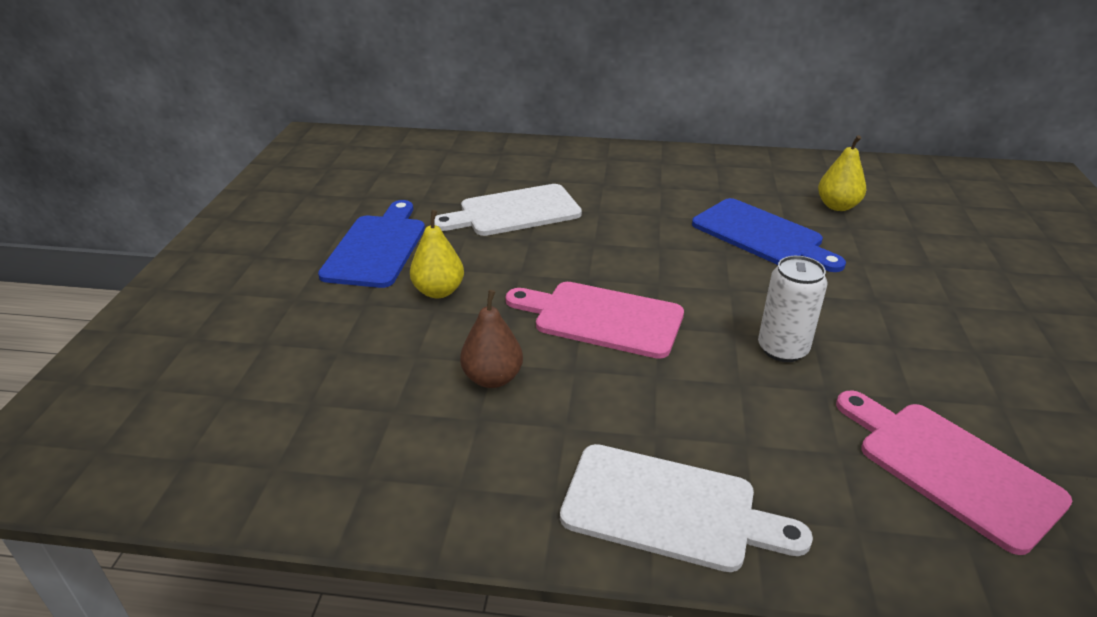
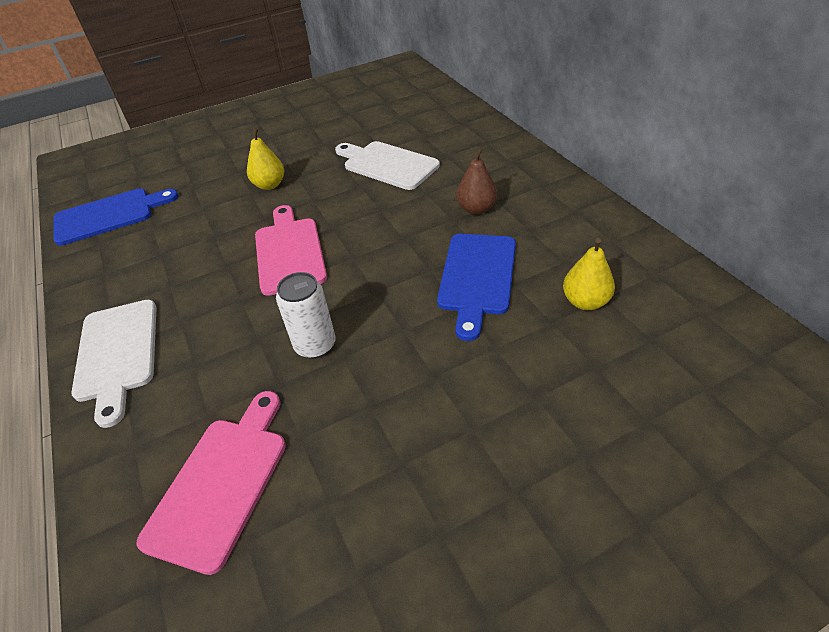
camera: 60 degrees right, 10 degrees up
blue cutting board [318,200,425,288] -> blue cutting board moved to [53,188,178,246]
brown pear [460,290,523,388] -> brown pear moved to [456,147,497,215]

